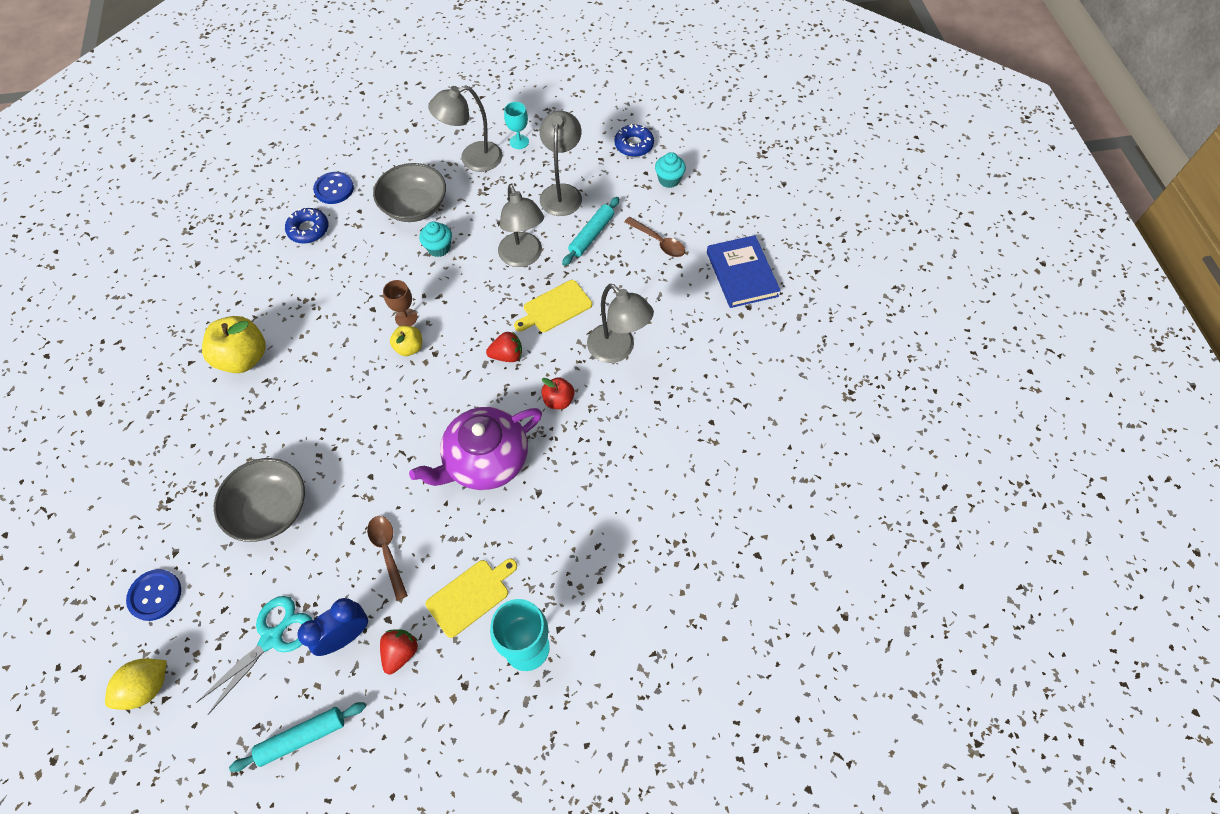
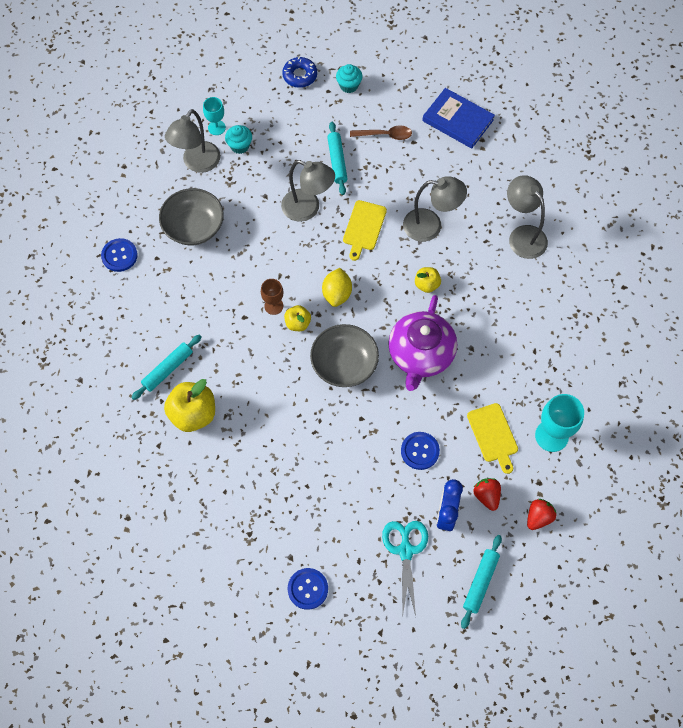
camera: 40 degrees left, 5 degrees up
yellow lemon [105,658,167,710] -> yellow lemon moved to [322,268,352,307]
grey bowl [214,458,305,542] -> grey bowl moved to [310,324,379,387]
blue donut [285,208,329,244] -> none
brown spoon [367,516,408,600] -> blue button [401,432,440,470]
turquoise cupcake [419,221,452,257] -> turquoise cupcake moved to [225,125,252,154]
yellow cutting board [426,559,517,638] -> yellow cutting board turned 150 degrees clockwise [467,403,518,474]
red strawberry [486,331,522,362] -> red strawberry moved to [527,499,556,530]
grey lamp [540,111,582,216] -> grey lamp moved to [507,175,548,259]
red apple [542,377,575,409] -> yellow apple [415,267,441,293]
none -> turquoise rolling pin [131,335,202,400]

